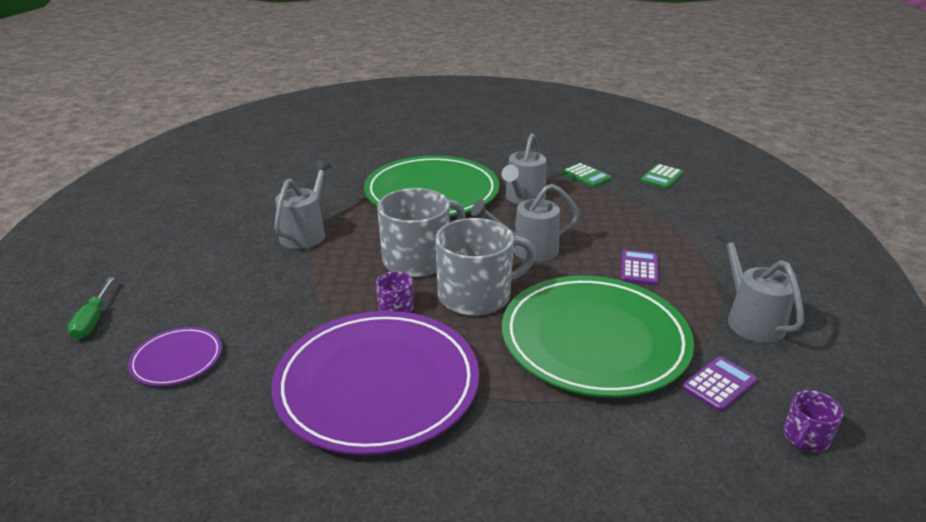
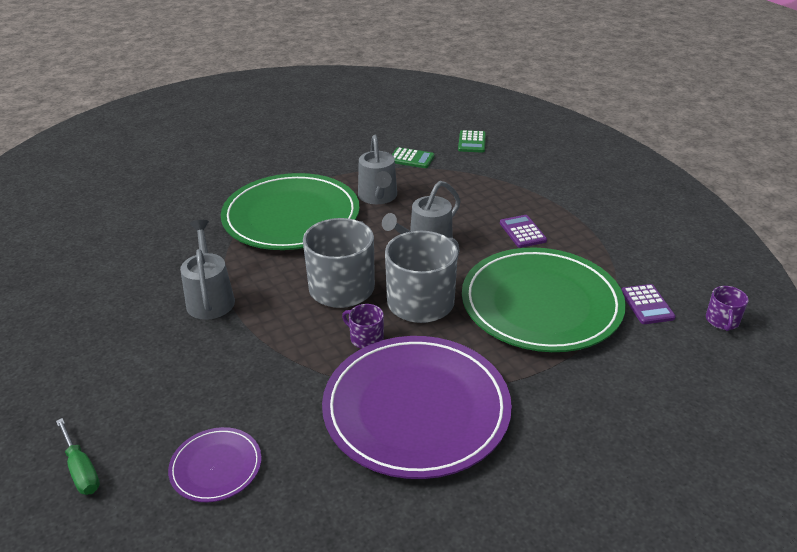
camera: 30 degrees left, 5 degrees up
purple calculator [682,356,757,412] -> purple calculator turned 150 degrees clockwise [621,284,676,324]
grey watering can [717,231,804,343] -> none

